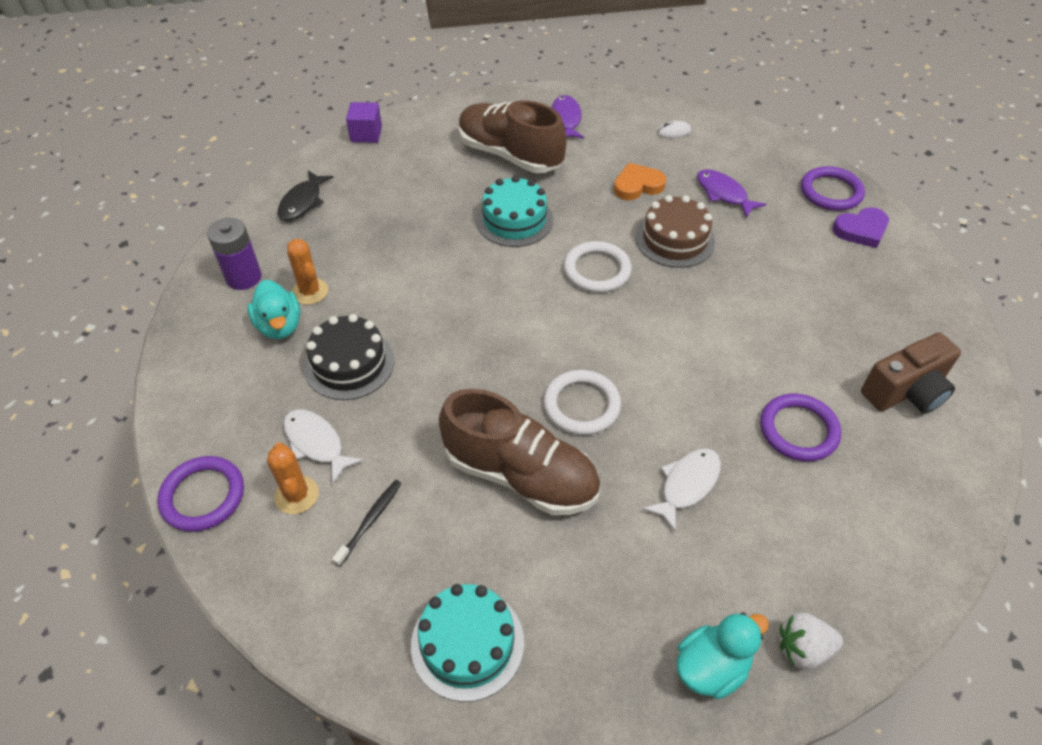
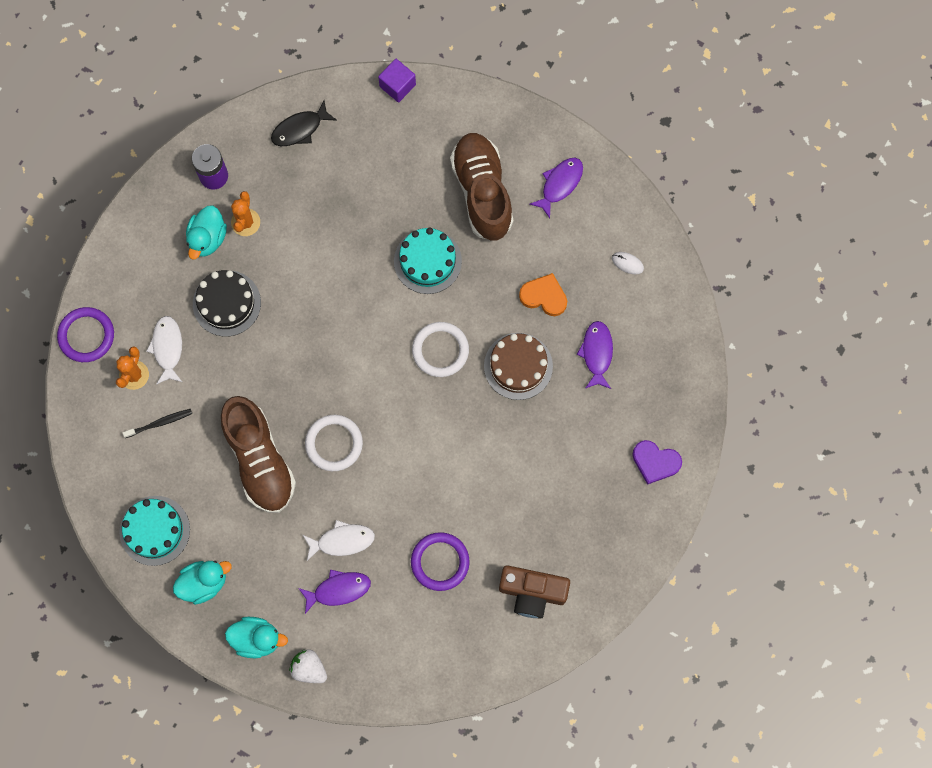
camera: 40 degrees right, 25 degrees up
purple ring [801,166,865,211] -> none
none -> turquoise duck [173,561,232,605]
none -> purple fish [298,570,371,614]

